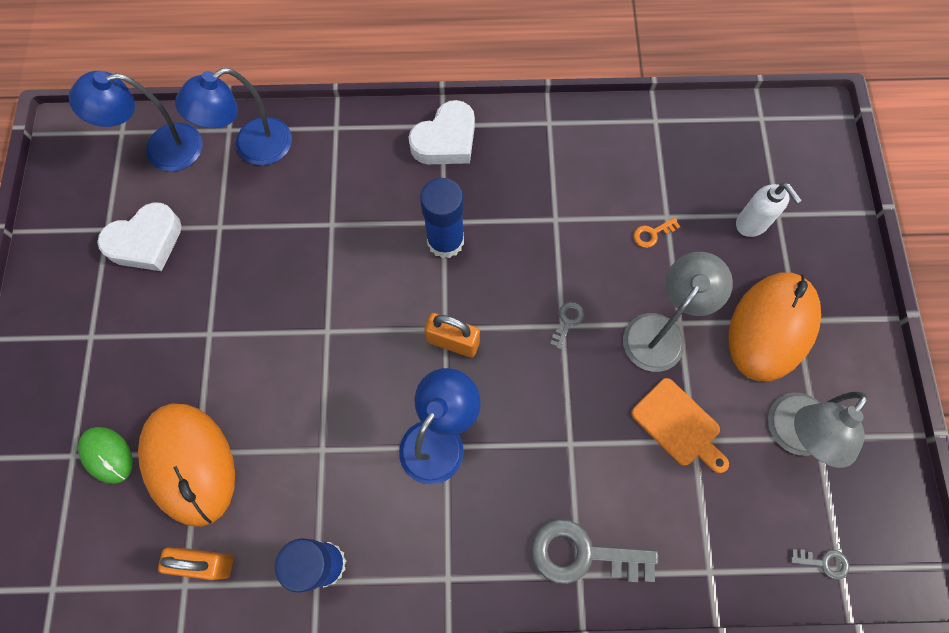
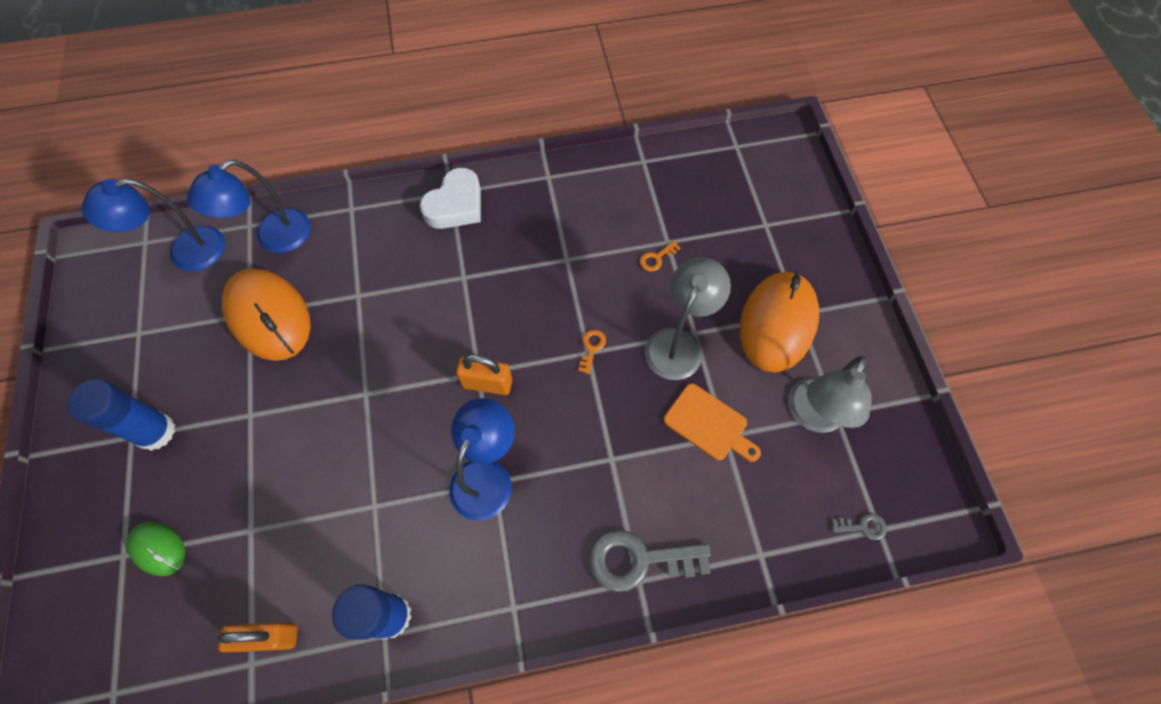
camera: 10 degrees left, 5 degrees down
white heart [97,202,181,271] -> none
orange mouse [138,404,235,527] -> orange mouse moved to [222,269,311,361]
blue glue stick [420,178,464,258] -> blue glue stick moved to [67,379,175,451]
grey key [550,302,584,349] -> orange key [579,330,606,374]
white soap dispenser [736,183,802,237] -> none

